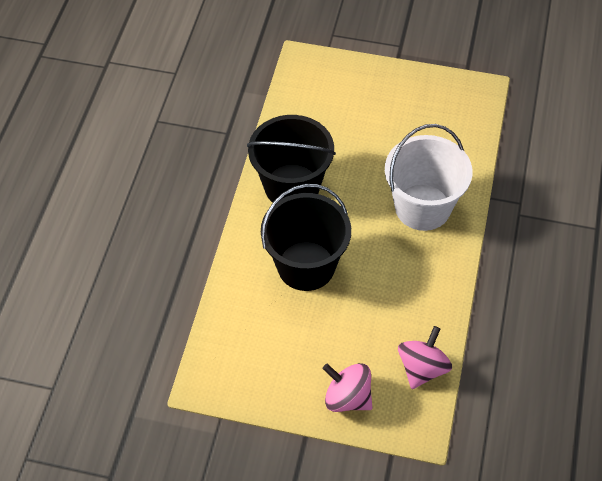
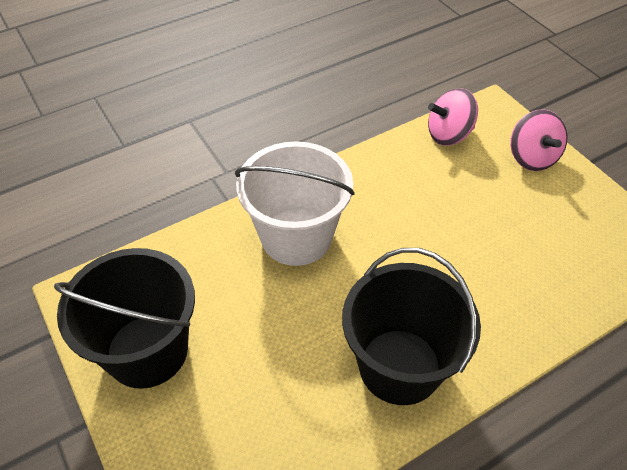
camera: 135 degrees left, 5 degrees down
black bucket [261,184,351,291] -> black bucket moved to [54,248,195,389]

